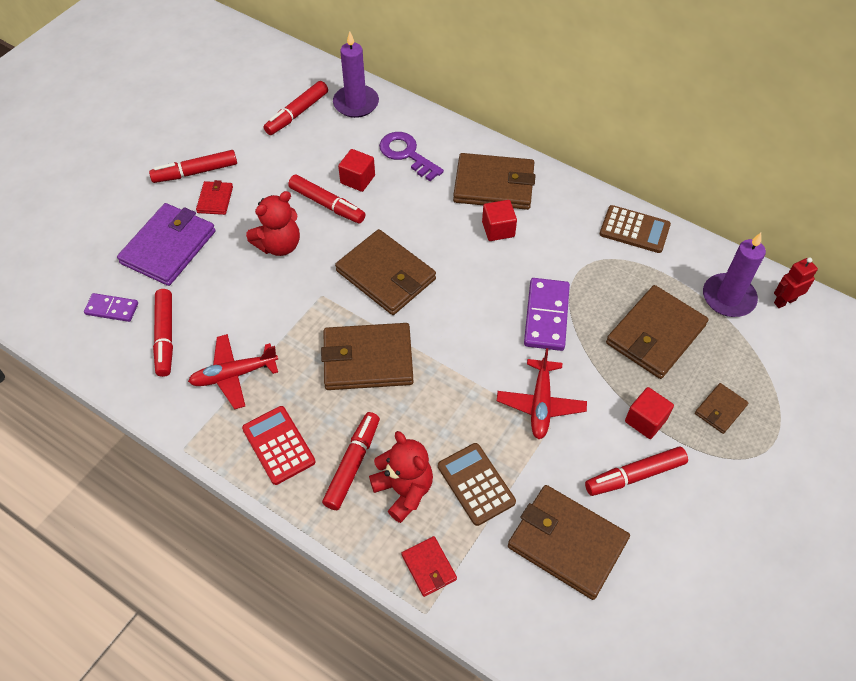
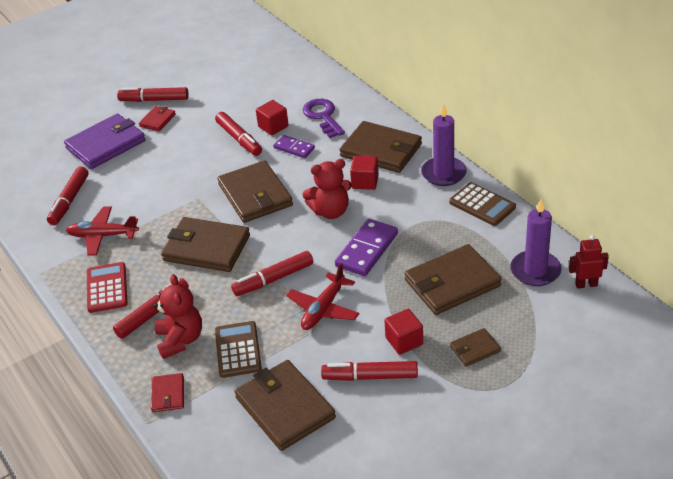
camera: 25 degrees right, 15 degrees down
purple domino [84,293,138,322] -> purple domino moved to [273,135,315,158]
red teddy bear [246,191,300,256] -> red teddy bear moved to [302,159,352,219]
red marker [264,81,328,135] -> red marker moved to [231,251,313,296]
purple candle [333,31,379,118] -> purple candle moved to [421,104,467,186]

